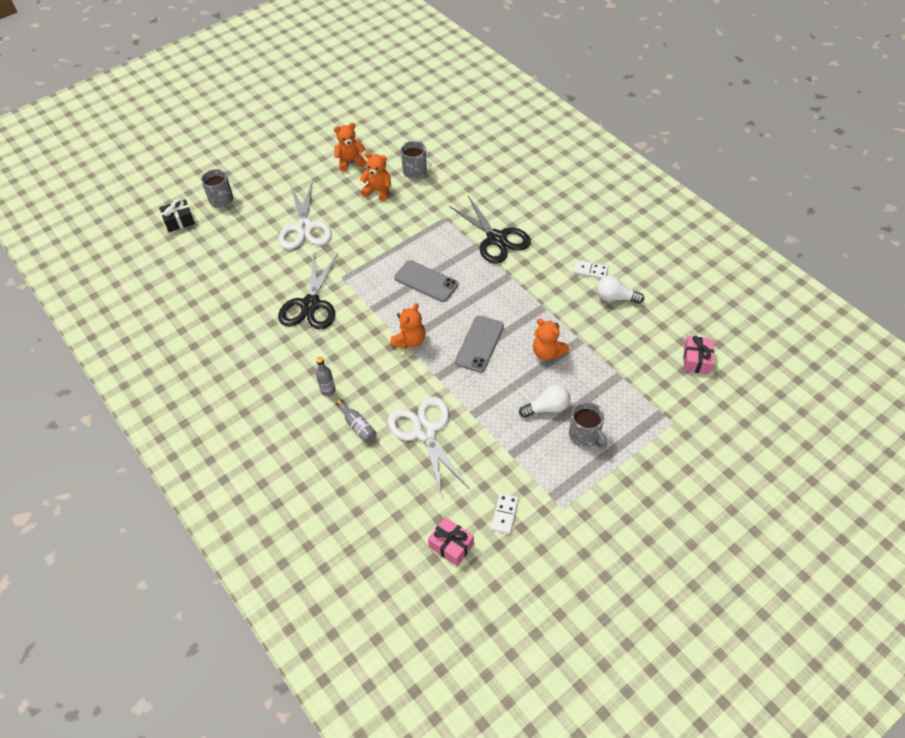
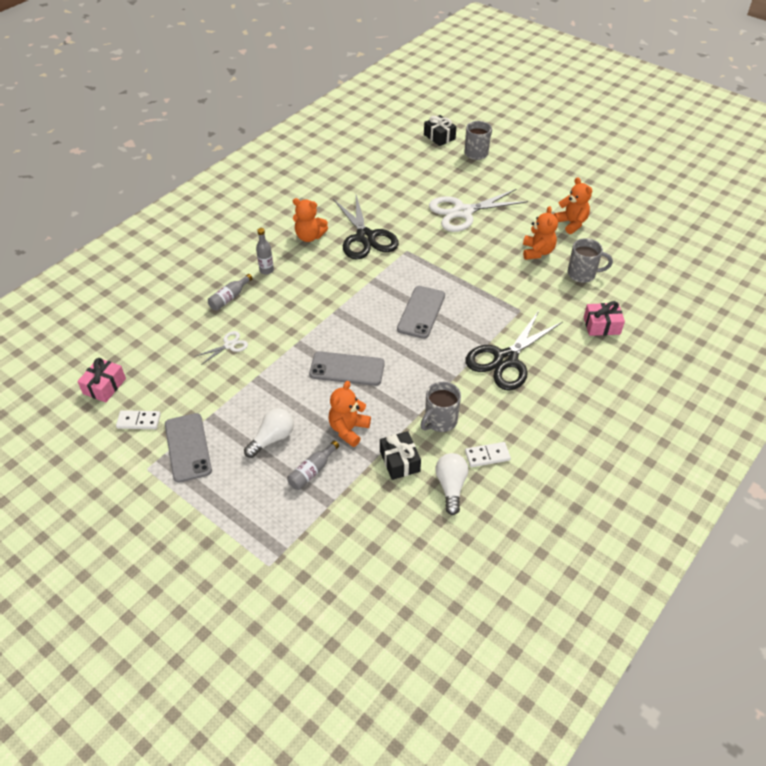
camera: 75 degrees right, 5 degrees down
black scissors [278,252,338,330] -> black scissors turned 105 degrees counterclockwise [333,195,399,260]
white scissors [388,396,470,497] -> white scissors [194,331,248,365], size x0.46
orange teddy bear [390,303,425,349] -> orange teddy bear moved to [293,198,328,242]
white light bulb [519,384,570,418] -> white light bulb turned 105 degrees counterclockwise [244,408,294,458]
grey mug [569,402,607,449] -> grey mug moved to [420,382,461,432]
white domino [573,260,608,279] -> white domino turned 75 degrees clockwise [465,442,511,467]
pink gift [683,336,714,374] -> pink gift moved to [584,301,625,336]
none -> grey phone [165,413,212,483]
none -> grey bottle [287,441,339,490]
none -> black gift [380,431,421,480]

